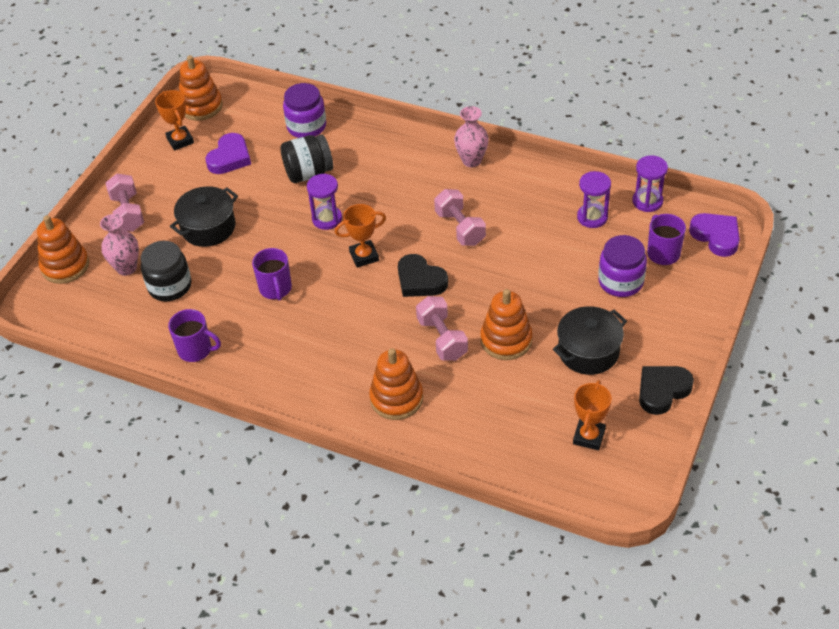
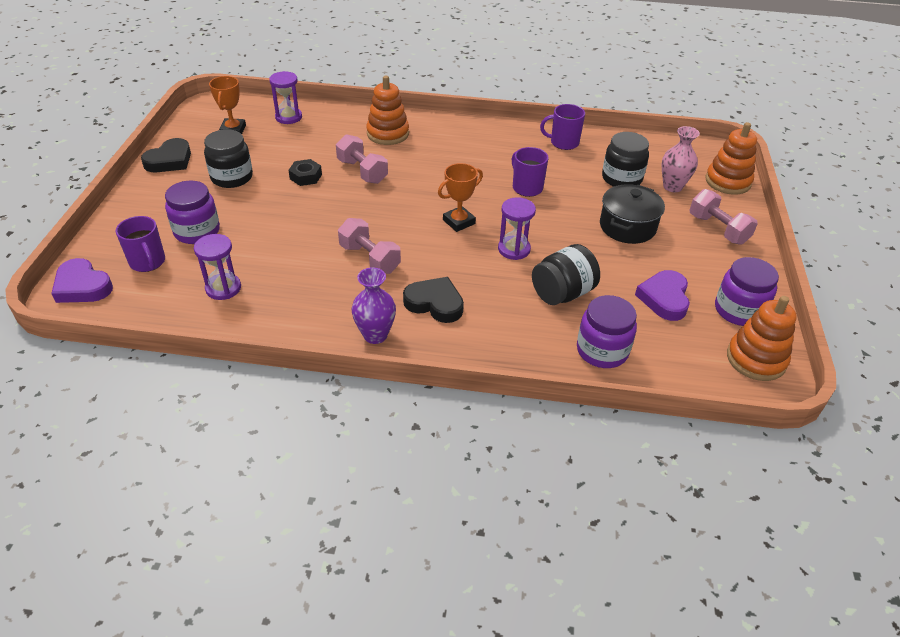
camera: 160 degrees right, 5 degrees down
orange trophy [155,90,194,151] -> purple jar [715,257,779,326]
black heart [398,254,448,297] -> black heart moved to [403,277,464,323]
pink vase [454,106,489,167] -> purple vase [352,267,396,344]
orange stacking toy [480,289,532,360] -> black nut [288,159,322,186]
black pot [553,306,627,375] -> black jar [204,129,253,188]
purple hourglass [632,155,668,212] -> purple hourglass moved to [269,71,302,124]

